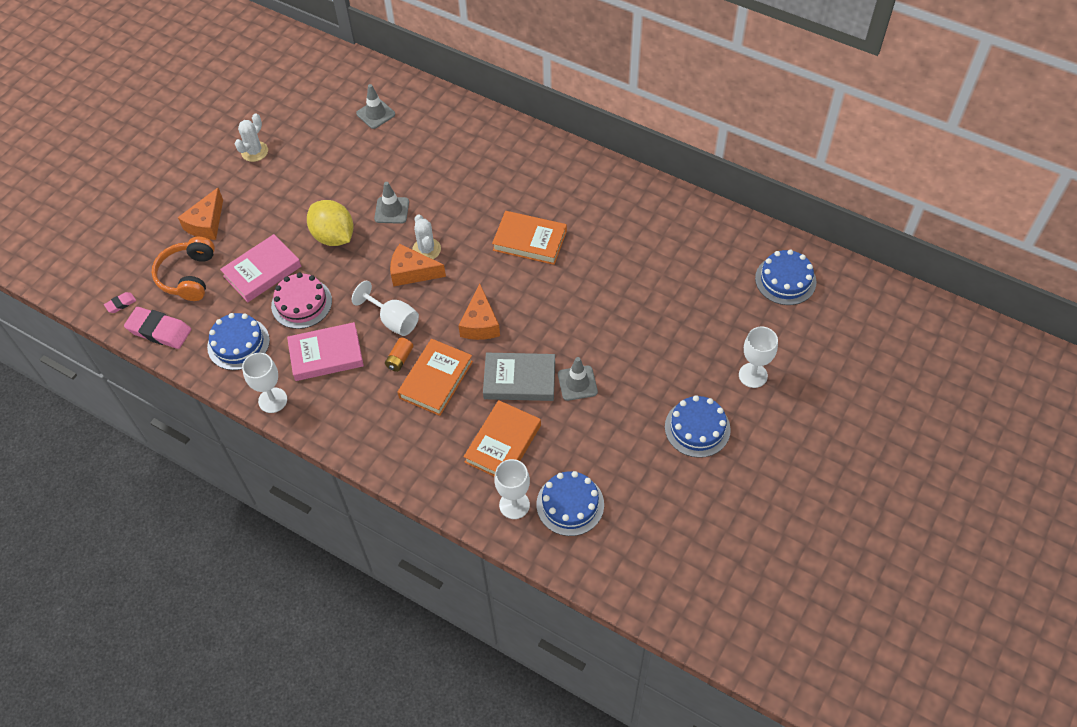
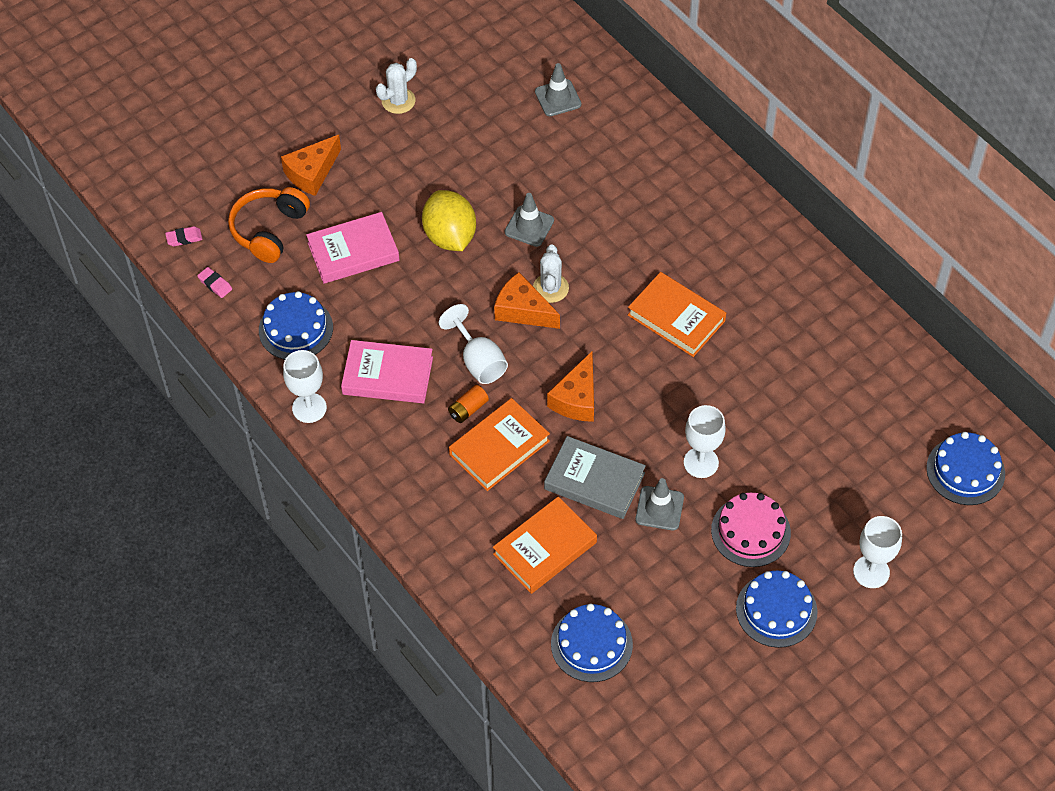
camera: 20 degrees right, 0 degrees up
pink eraser [124,307,191,349] -> pink eraser [197,267,232,298], size x0.49
pink cake [271,273,332,329] -> pink cake moved to [711,493,791,567]
white goblet [494,459,530,519] -> white goblet moved to [684,405,726,478]

